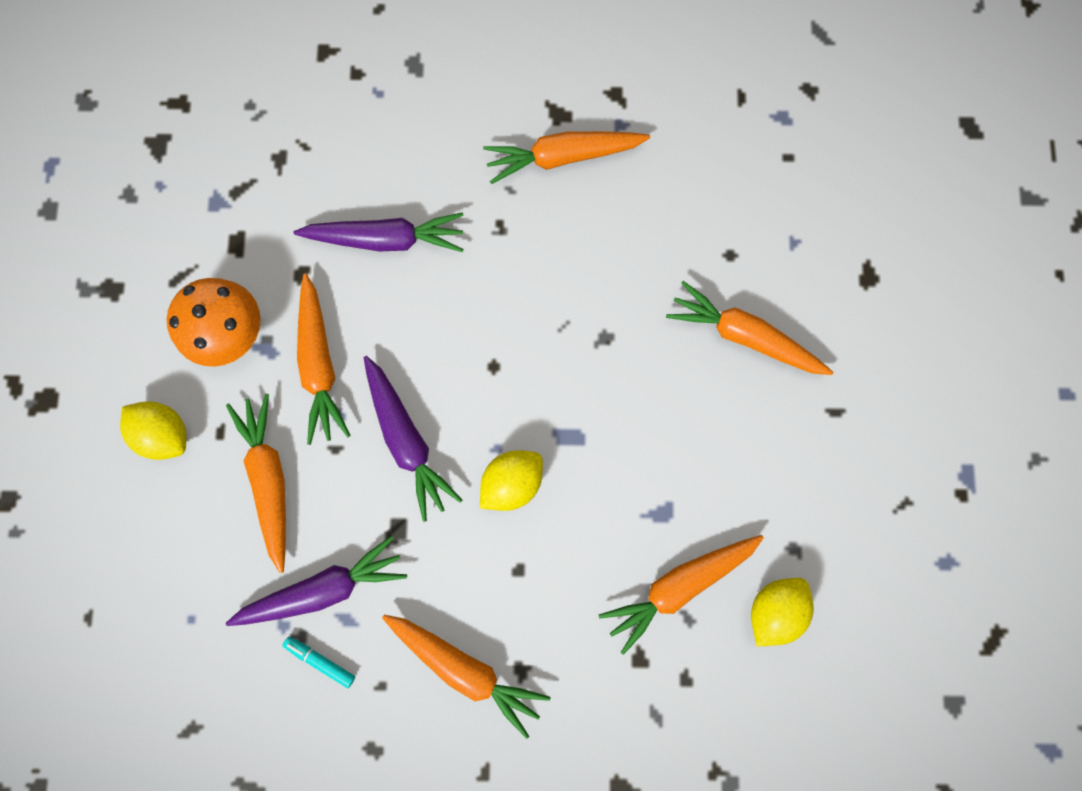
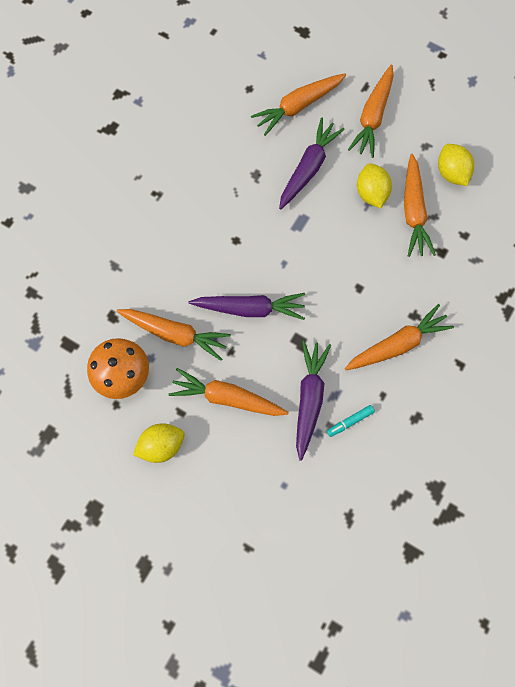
camera: 60 degrees left, 5 degrees down
purple carrot [294,212,464,252] -> purple carrot moved to [279,117,345,210]
yellow lemon [480,450,543,511] -> yellow lemon moved to [357,163,392,208]
orange carrot [483,131,650,184] -> orange carrot moved to [348,64,394,158]

